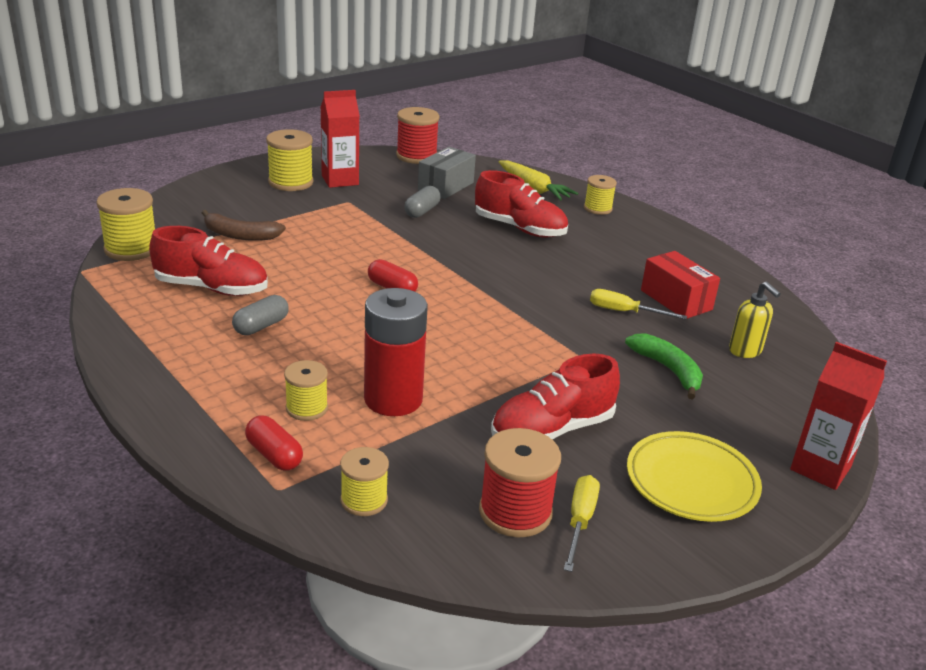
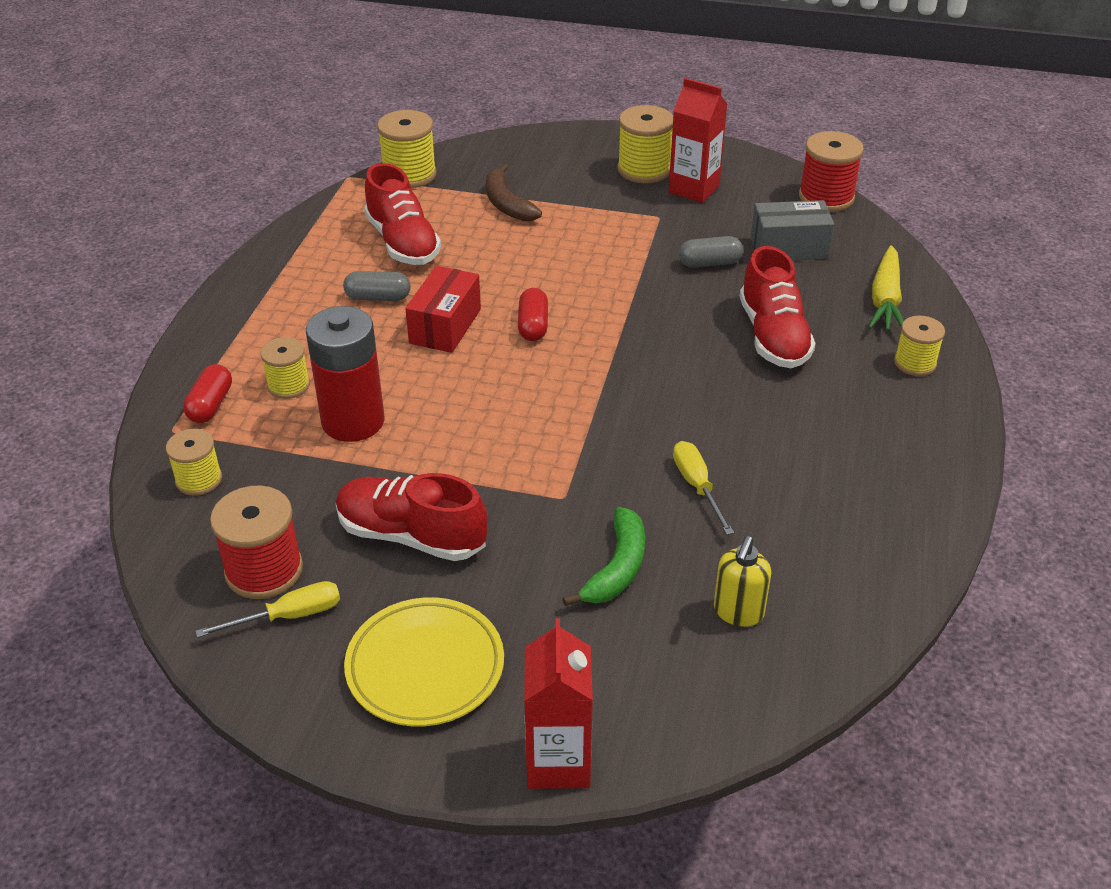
camera: 55 degrees right, 10 degrees up
red box [641,251,720,319] -> red box moved to [405,266,481,353]

